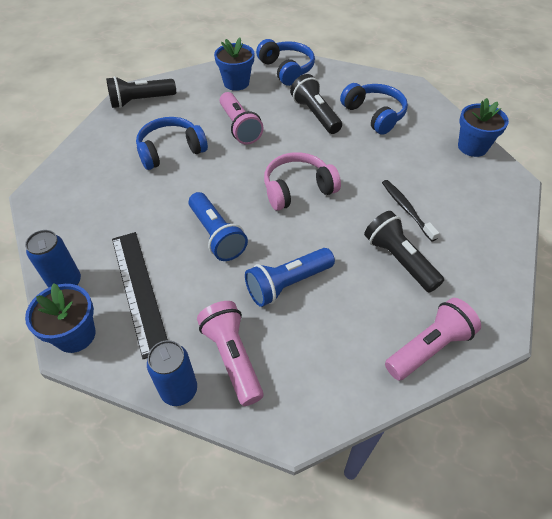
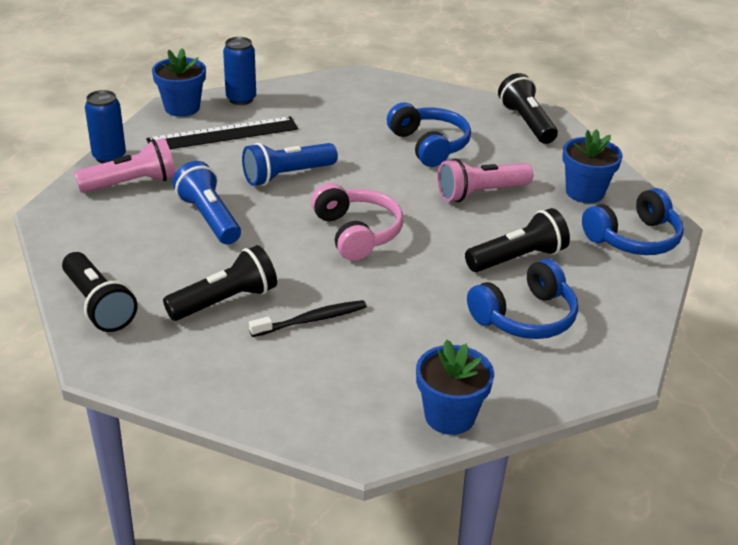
camera: 90 degrees right, 15 degrees down
pink flashlight [385,298,481,381] -> black flashlight [62,252,138,332]

